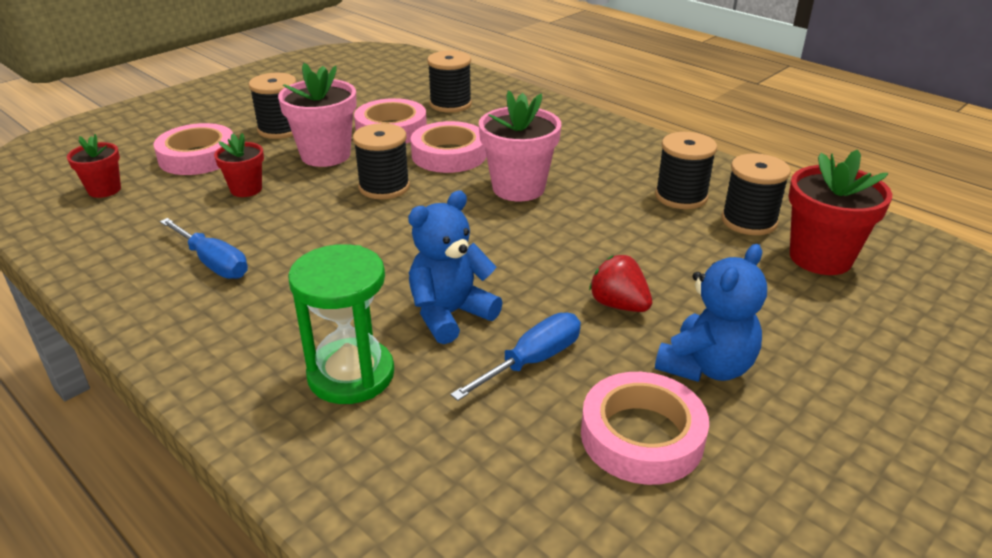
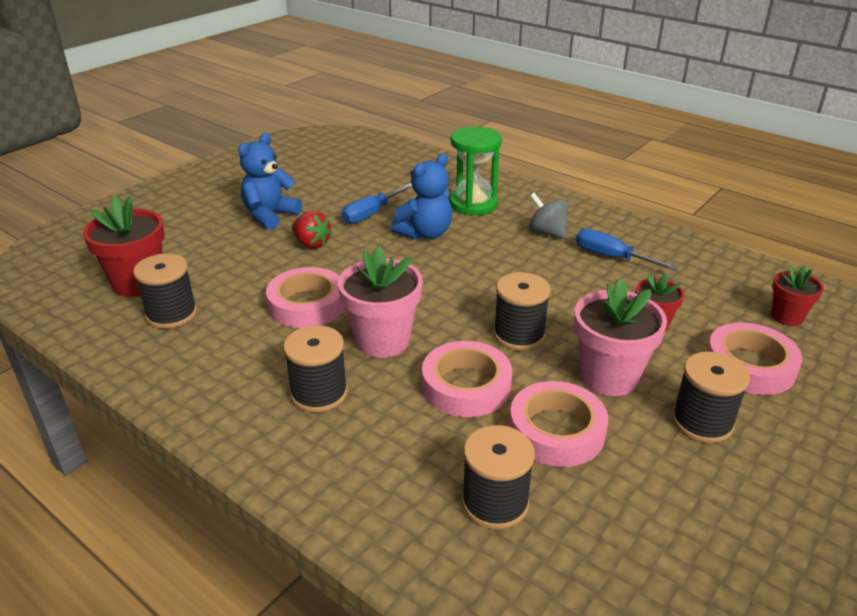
camera: 175 degrees right, 0 degrees up
pink tape [581,372,709,485] -> pink tape moved to [266,267,345,328]
black spool [655,132,717,209] -> black spool moved to [283,325,348,413]
none -> grey spinning top [529,193,568,239]

